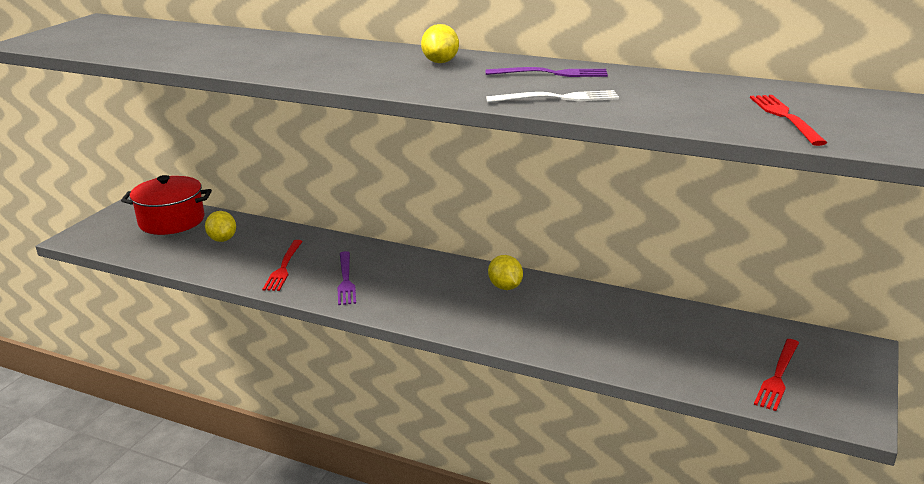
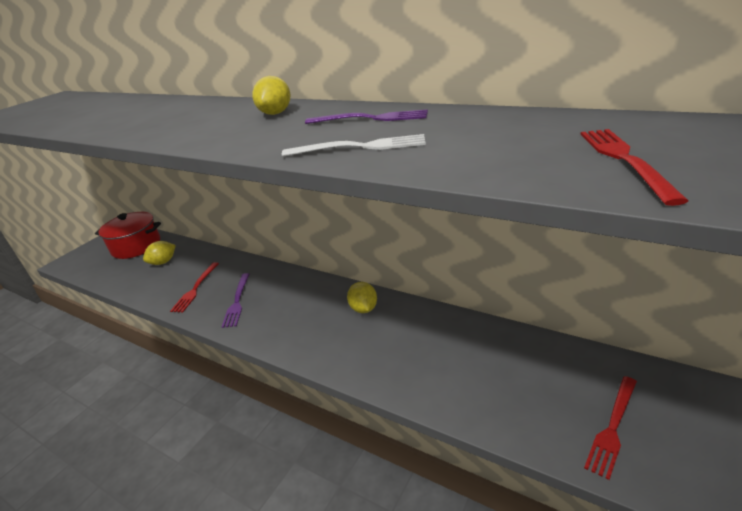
camera: 10 degrees right, 5 degrees up
yellow lemon [205,211,236,242] -> yellow lemon turned 60 degrees clockwise [143,241,176,265]

